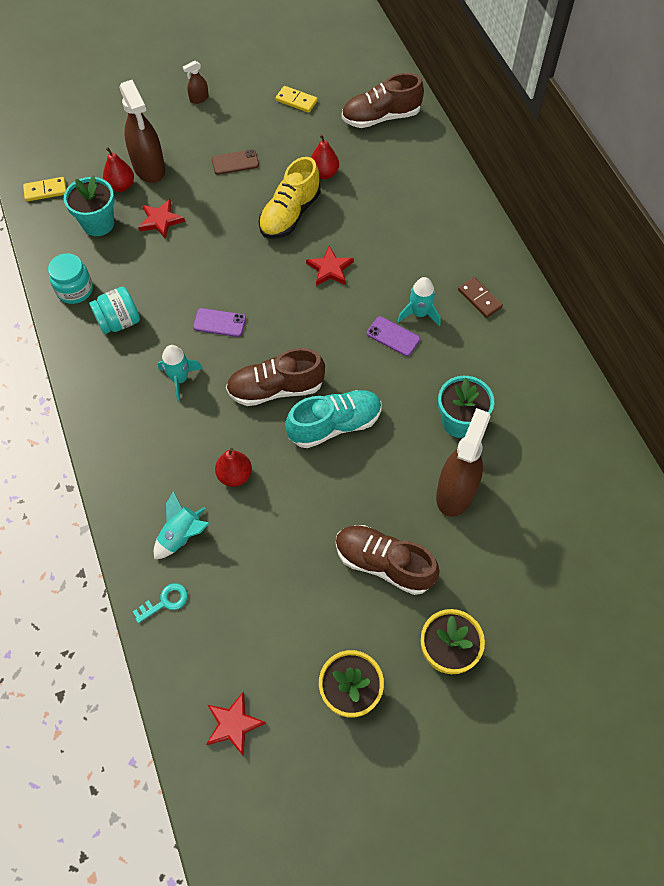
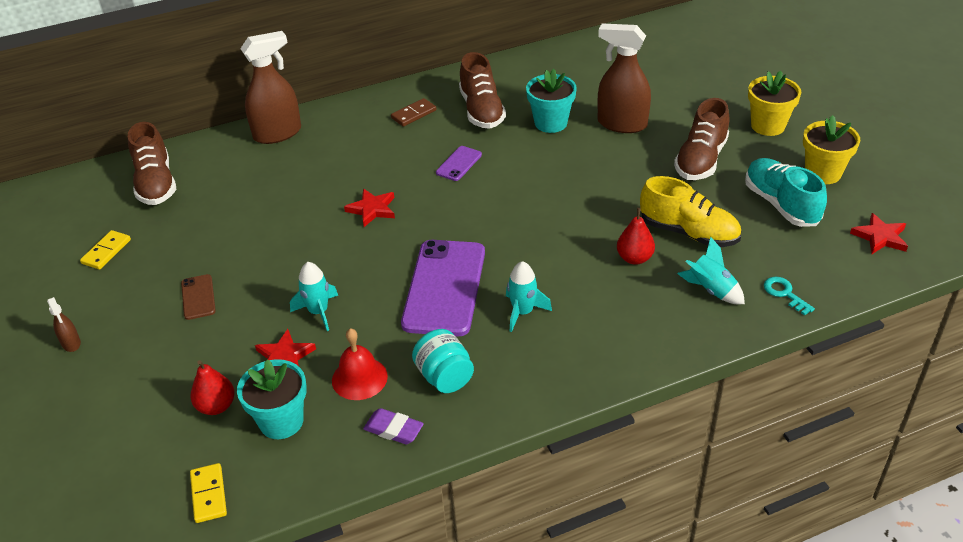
camera: 90 degrees left, 20 degrees down
turquoise jar [48,253,93,304] -> purple eraser [363,408,424,445]
brown spray bottle [119,80,165,183] -> brown spray bottle moved to [240,31,301,144]
purple phone [193,308,246,337] -> purple phone [401,240,485,336], size x2.21
brown shoe [226,348,325,406] -> brown shoe moved to [459,52,506,129]
yellow shoe [259,157,321,239] -> yellow shoe moved to [640,176,741,247]
turquoise shoe [285,390,382,448] -> turquoise shoe moved to [745,158,827,227]
red pear [311,134,339,179] -> none
turquoise rocket [398,277,440,326] -> turquoise rocket moved to [290,262,338,331]
none -> red bell [332,328,388,400]

